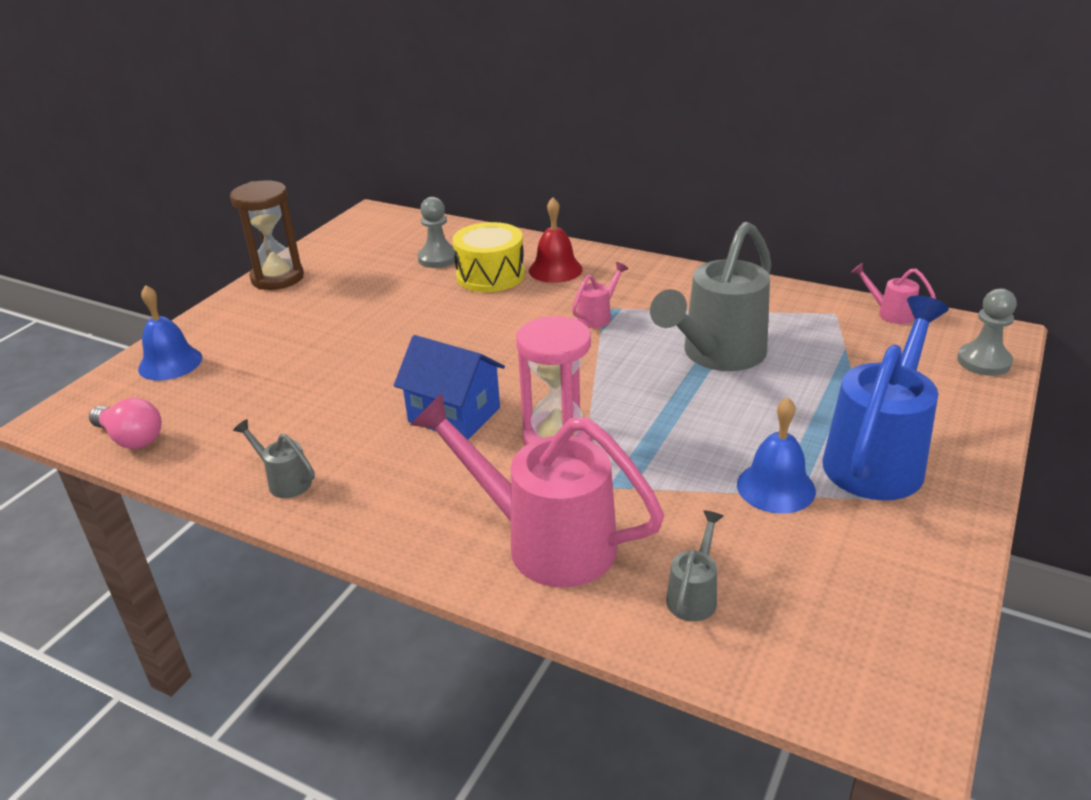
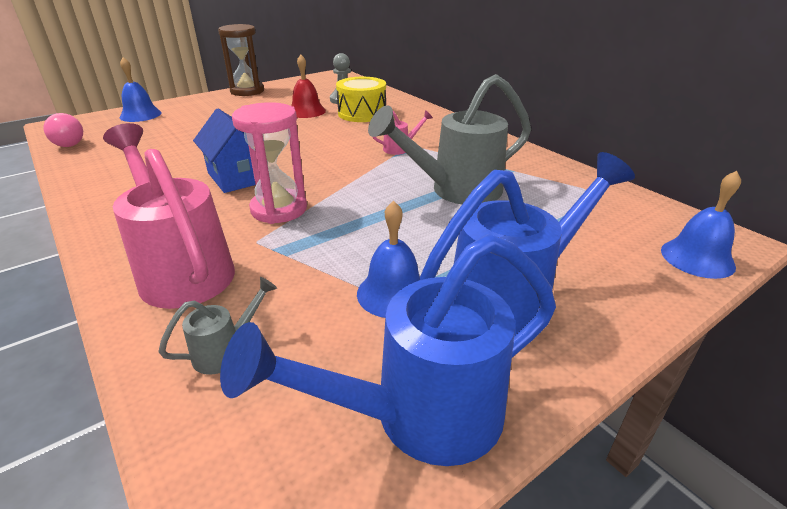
camera: 25 degrees right, 0 degrees up
grey watering can [233,419,315,498] -> none
red bell [529,197,583,283] -> red bell moved to [291,54,326,118]
pink watering can [851,263,936,324] -> none
grey pawn [957,288,1017,376] -> blue bell [661,171,741,279]
none -> blue watering can [220,234,556,466]

